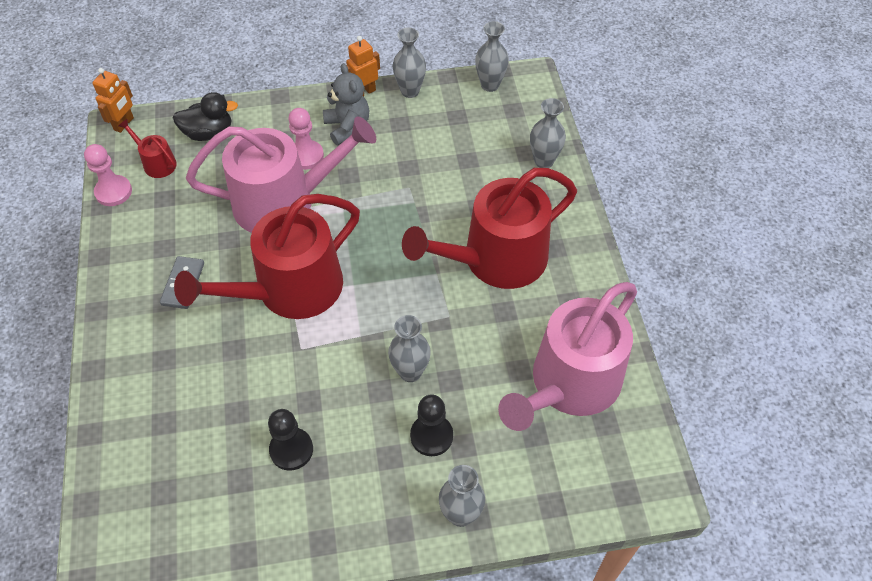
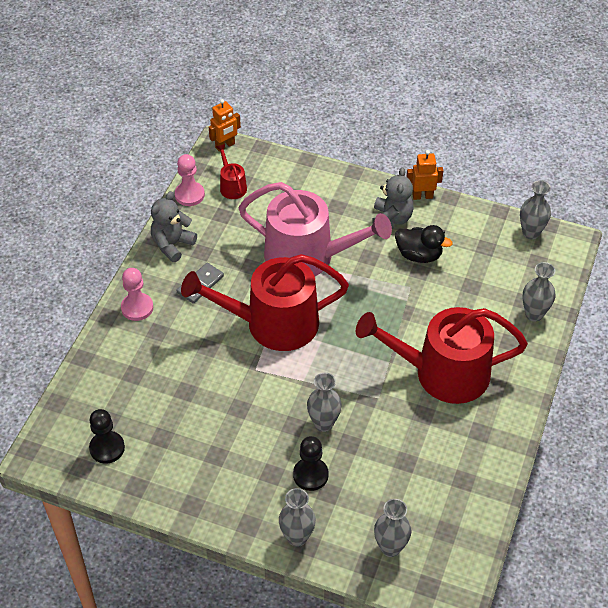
camera: 30 degrees right, 5 degrees down
black duck [173,92,238,141] -> black duck moved to [395,225,453,263]
black pawn [268,409,313,471] -> black pawn moved to [89,409,125,463]
pink pawn [288,108,324,170] -> pink pawn moved to [121,268,153,321]
grey vase [392,27,426,98] -> grey vase moved to [374,499,412,557]
pink watering can [498,282,637,431] -> none
none -> grey teddy bear [151,191,197,262]

